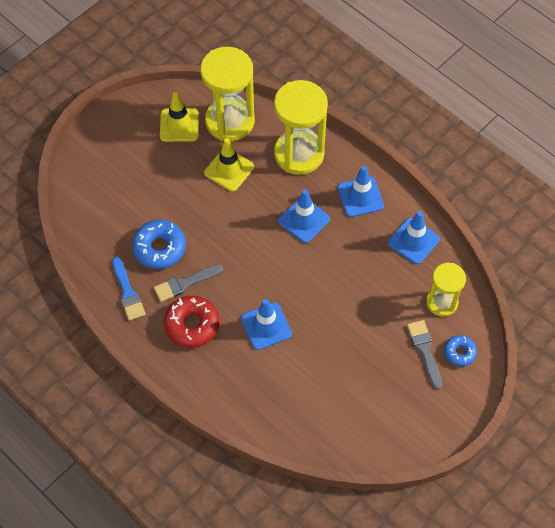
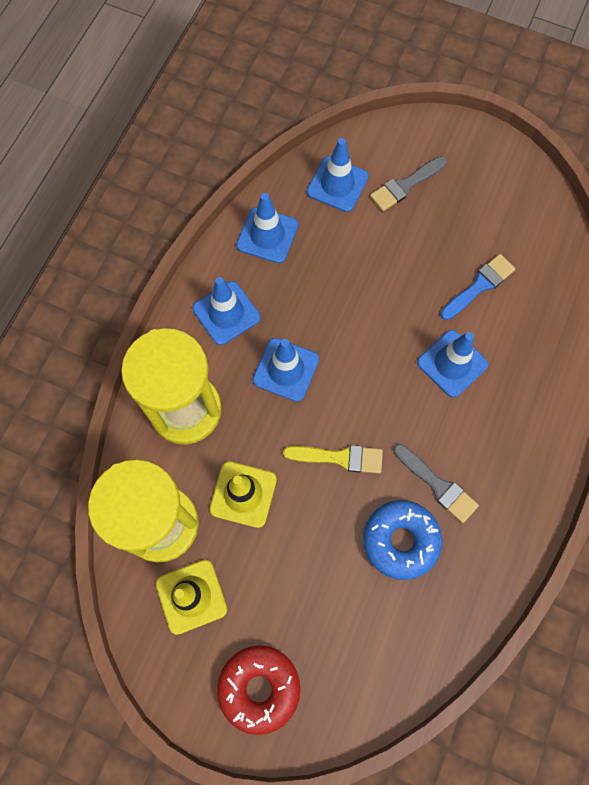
camera: 110 degrees left, 10 degrees up
blue brush [112,257,146,321] -> blue brush moved to [440,254,516,320]
red donut [164,296,219,348] -> red donut moved to [217,645,300,735]
yellow hourglass [426,263,466,317] -> blue traffic cone [307,138,369,212]
blue donut [444,335,477,366] -> none
none -> yellow brush [283,445,383,474]

